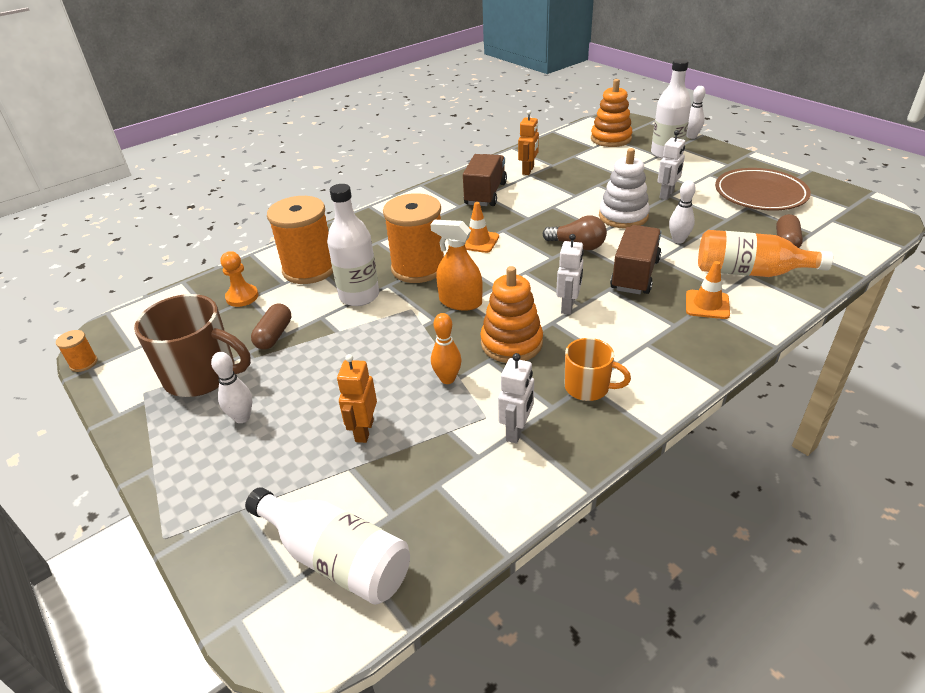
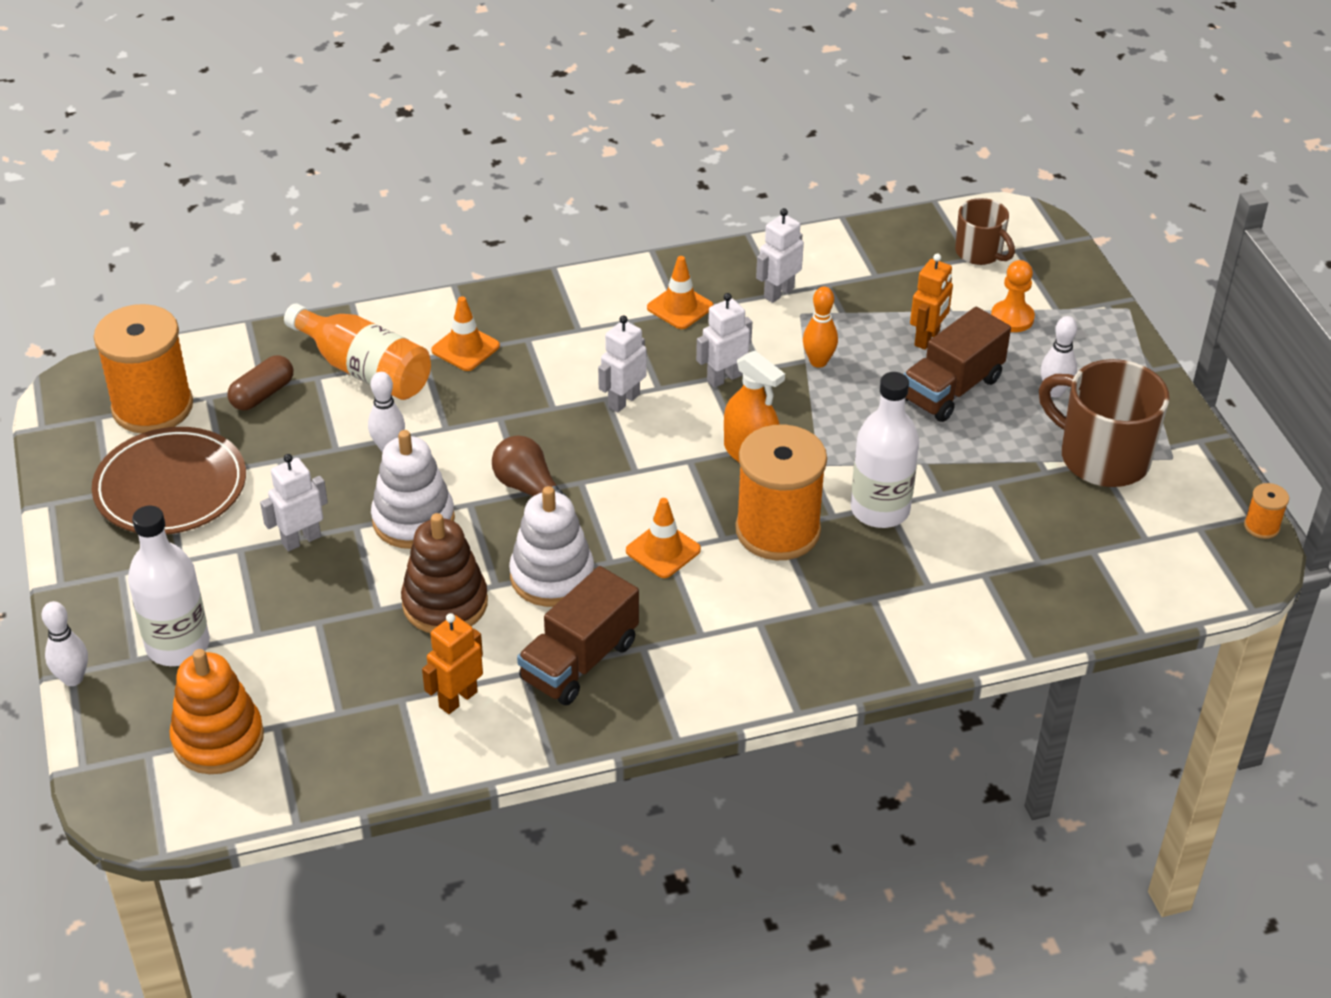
camera: 160 degrees left, 5 degrees up
orange pawn [221,251,259,307] -> orange pawn moved to [991,260,1035,332]
white bottle [245,487,410,605] -> brown mug [955,198,1015,265]
brown capsule [251,304,291,350] -> none
orange spool [267,196,333,284] -> orange spool moved to [94,304,193,433]
orange stacking toy [480,266,543,363] -> white robot [696,293,752,388]
orange mug [565,338,631,401] -> orange traffic cone [647,256,714,329]
brown truck [610,225,661,294] -> brown truck moved to [904,307,1011,422]
none -> brown stacking toy [401,513,488,633]
none -> white stacking toy [509,486,594,607]

